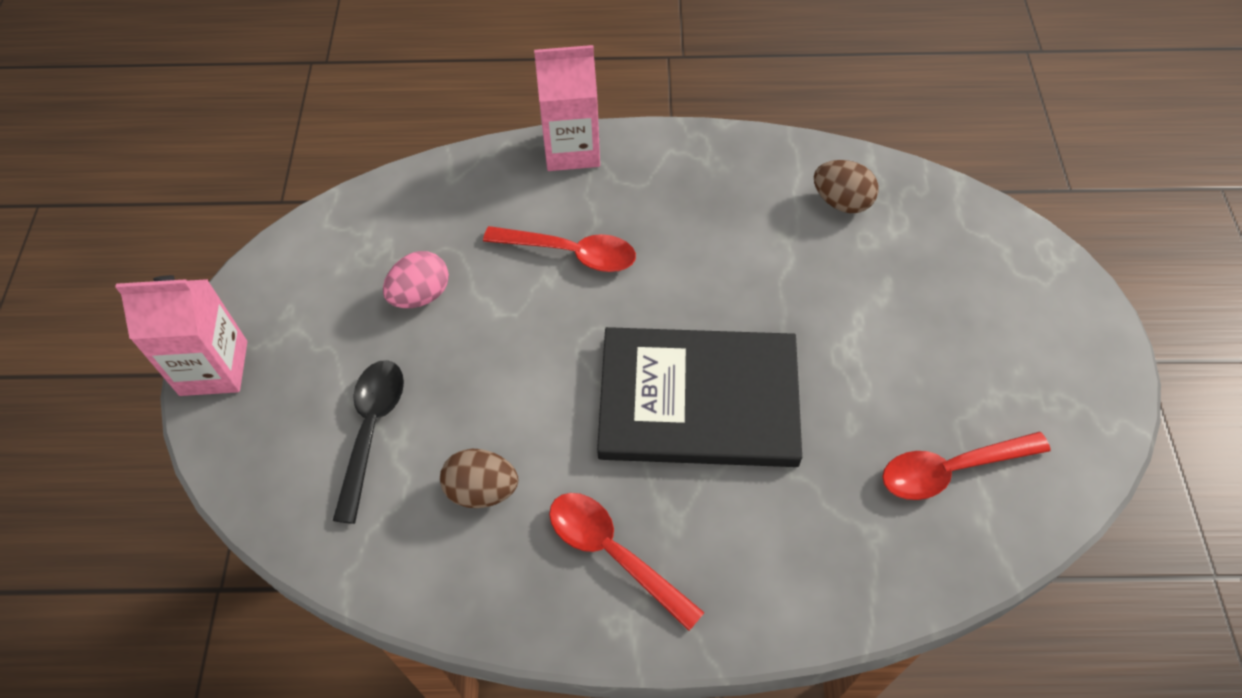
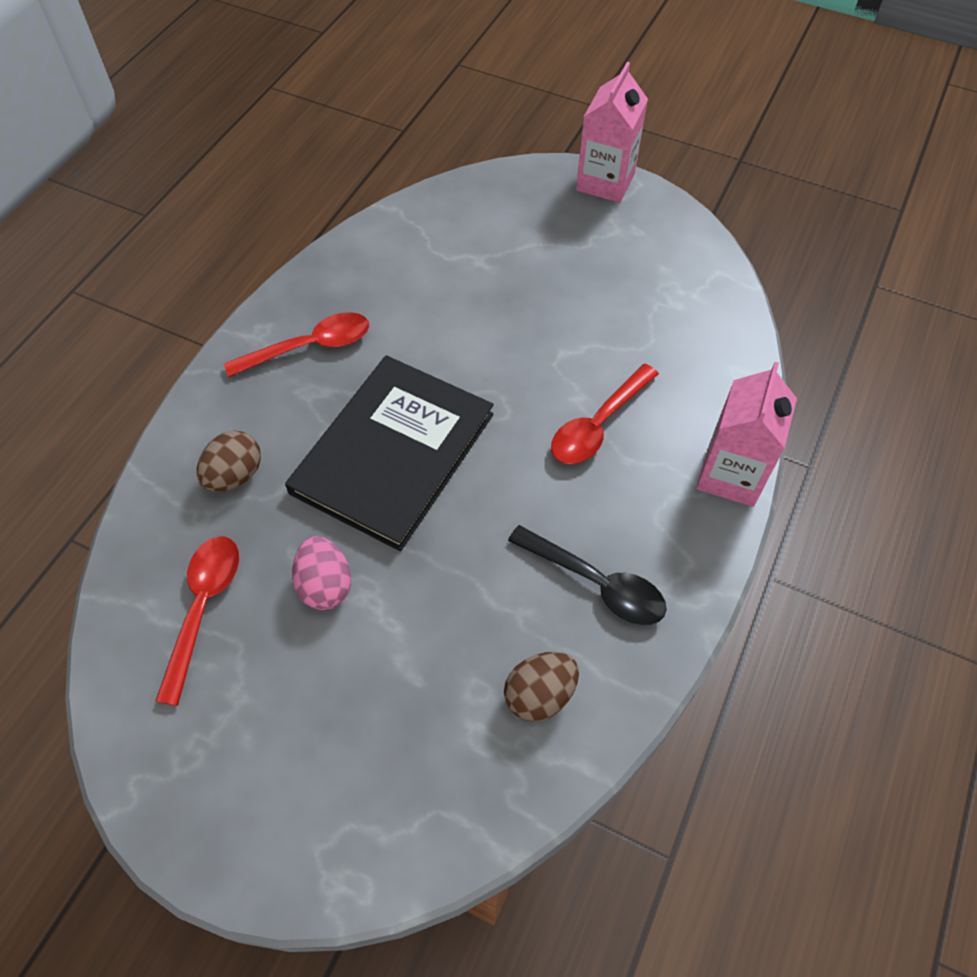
camera: 115 degrees right, 0 degrees up
black spoon [333,360,404,524] -> black spoon moved to [508,525,667,625]
pink egg [383,251,449,308] -> pink egg moved to [292,536,351,610]
brown egg [440,449,518,508] -> brown egg moved to [197,431,261,492]

